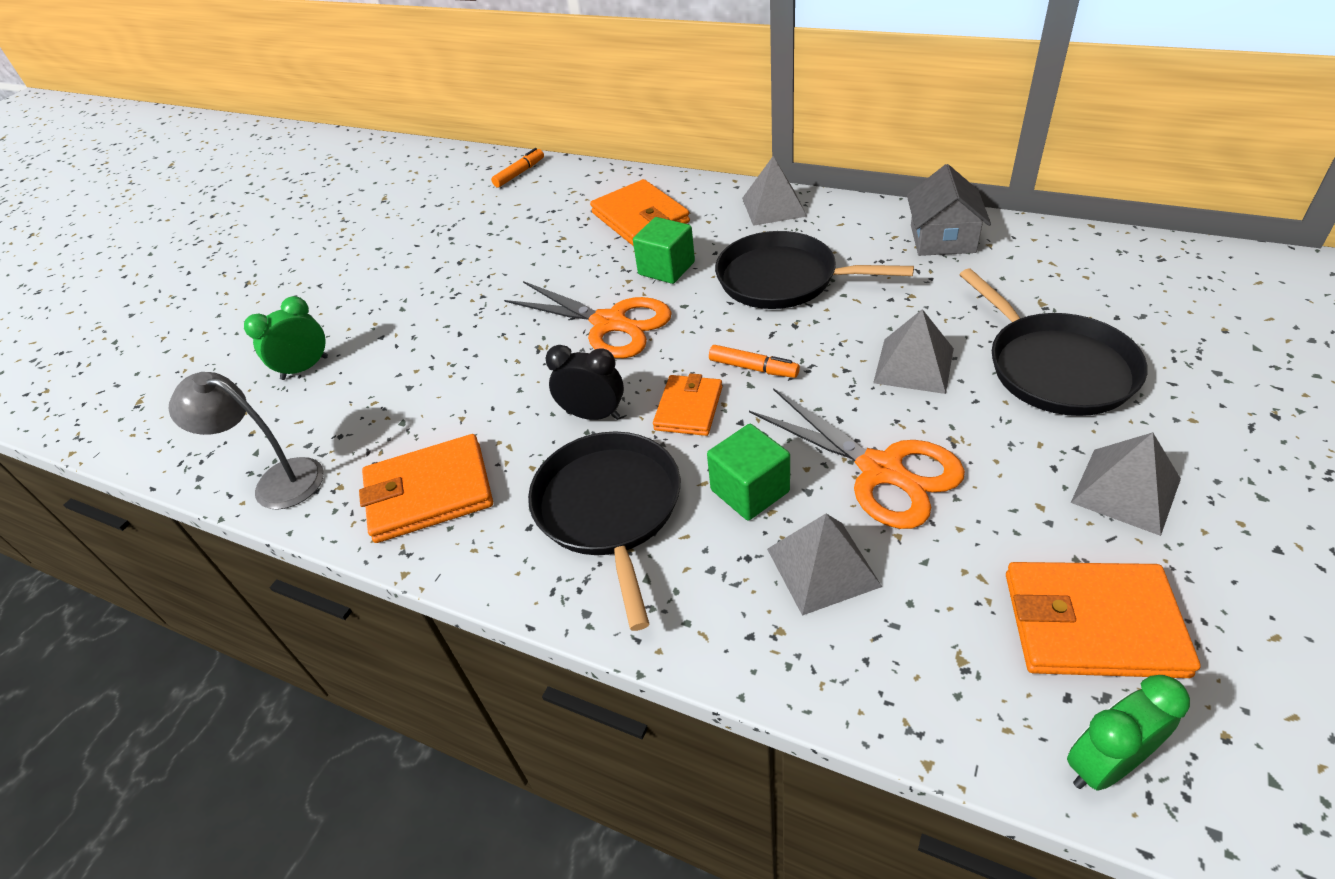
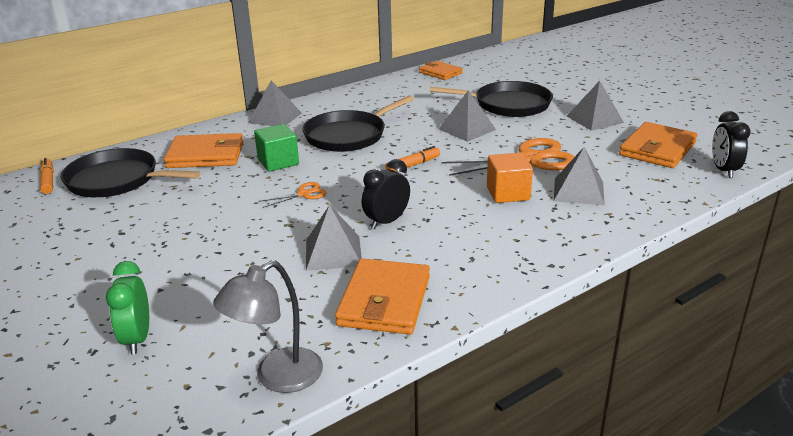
camera: 65 degrees left, 15 degrees down
orange scissors [504,281,672,358] -> orange scissors [259,182,327,208], size x0.47
black pan [528,431,680,631] -> black pan moved to [61,148,200,197]
orange wallet [653,373,722,436] -> orange wallet moved to [419,61,463,80]
green cube [707,424,790,521] -> orange cube [487,153,533,203]
grey house [907,164,991,256] -> none
green clock [1067,675,1190,791] -> black clock [712,111,750,178]
none -> grey pyramid [306,205,362,271]

